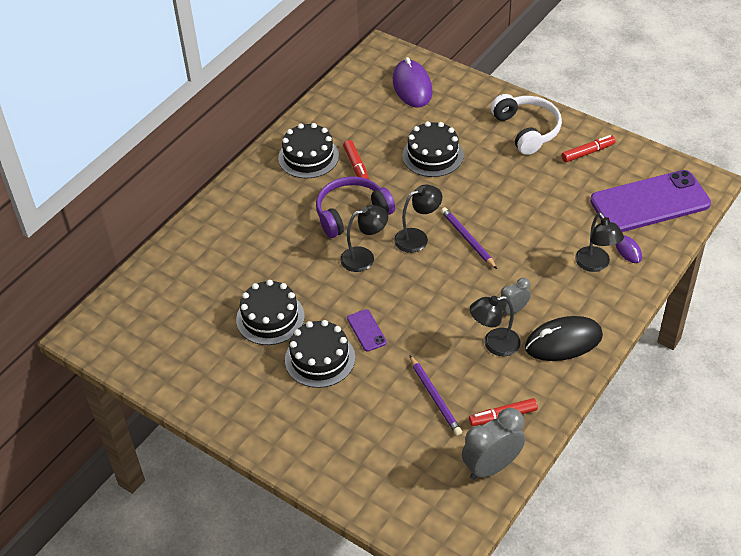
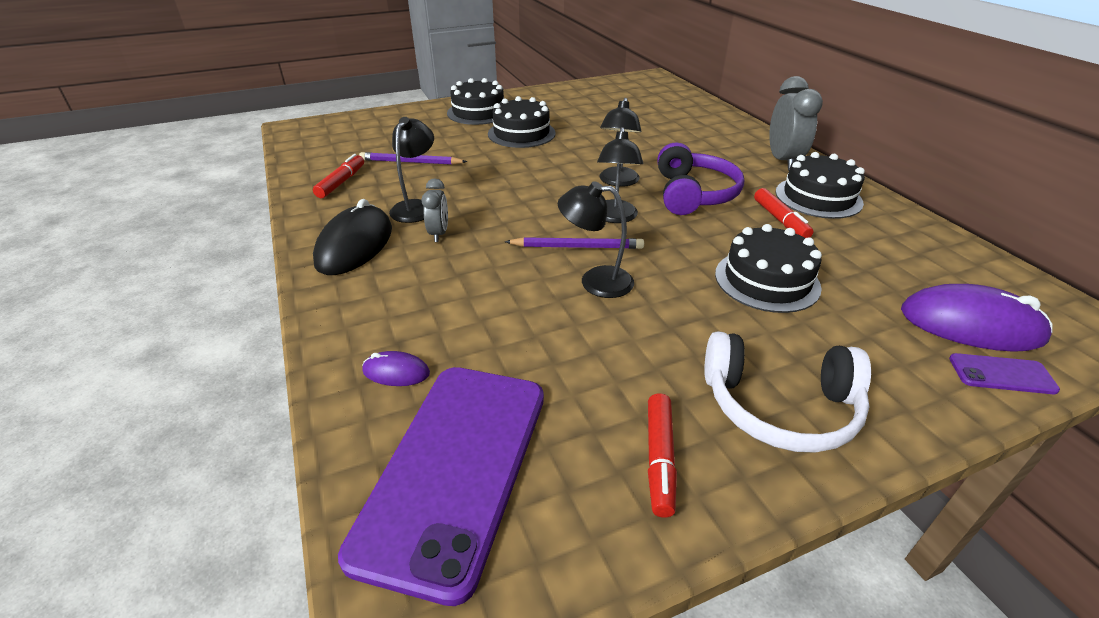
camera: 120 degrees right, 10 degrees down
black cake [236,280,305,345] -> black cake moved to [447,78,504,125]
red marker [343,140,369,179] -> red marker turned 120 degrees counterclockwise [754,188,814,238]
purple phone [347,309,387,352] -> purple phone moved to [949,353,1060,394]
grey clock [462,408,525,480] -> grey clock moved to [769,76,823,171]
black lamp [575,212,624,272] -> black lamp moved to [558,181,634,298]

